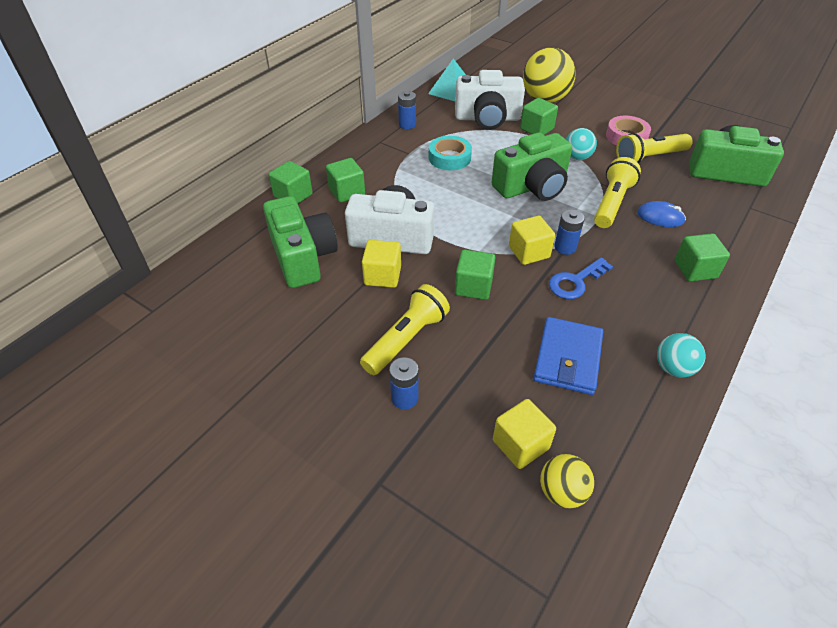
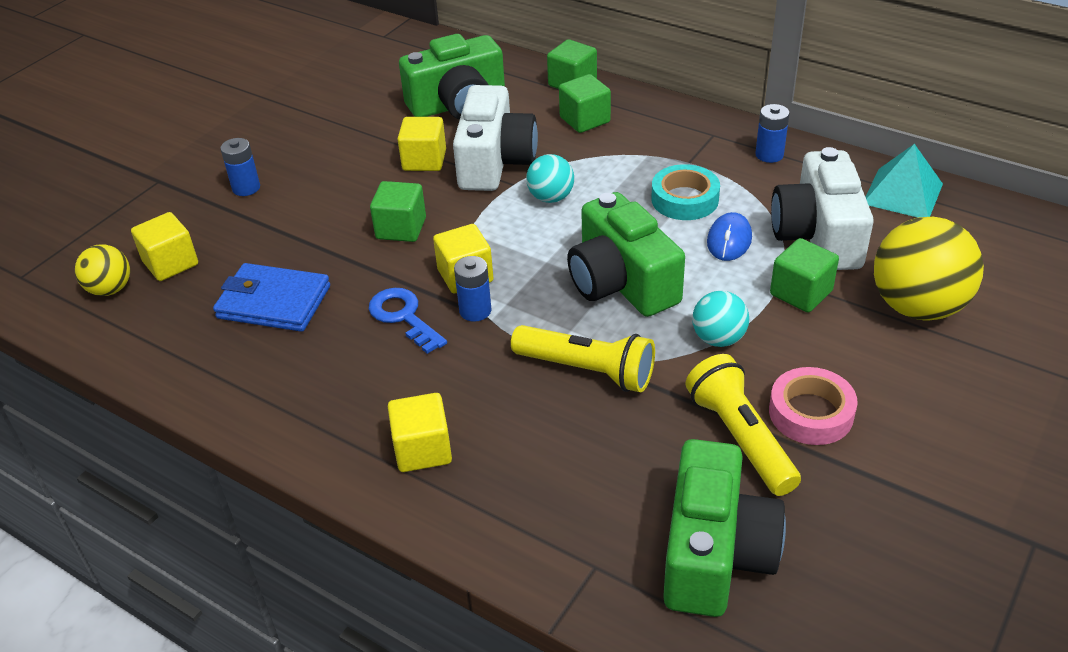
camera: 90 degrees right, 5 degrees down
yellow flashlight [360,284,450,375] -> none
blue mouse [637,201,686,227] -> blue mouse moved to [707,212,752,261]
turquoise ball [657,333,705,378] -> turquoise ball moved to [526,154,574,203]
green cube [674,233,730,282] -> yellow cube [388,393,452,472]

